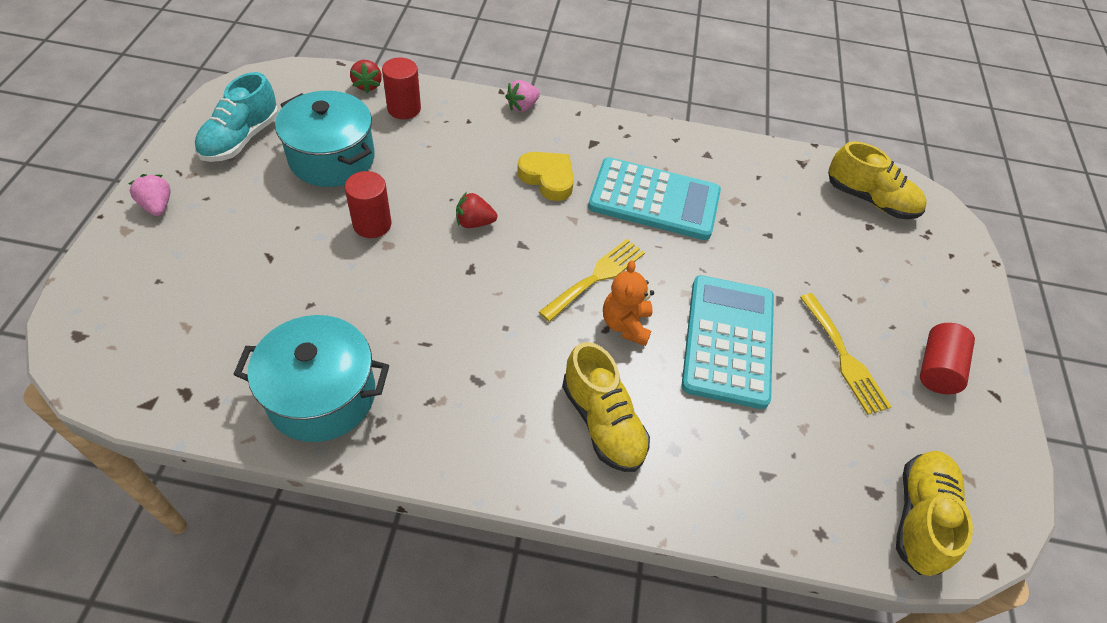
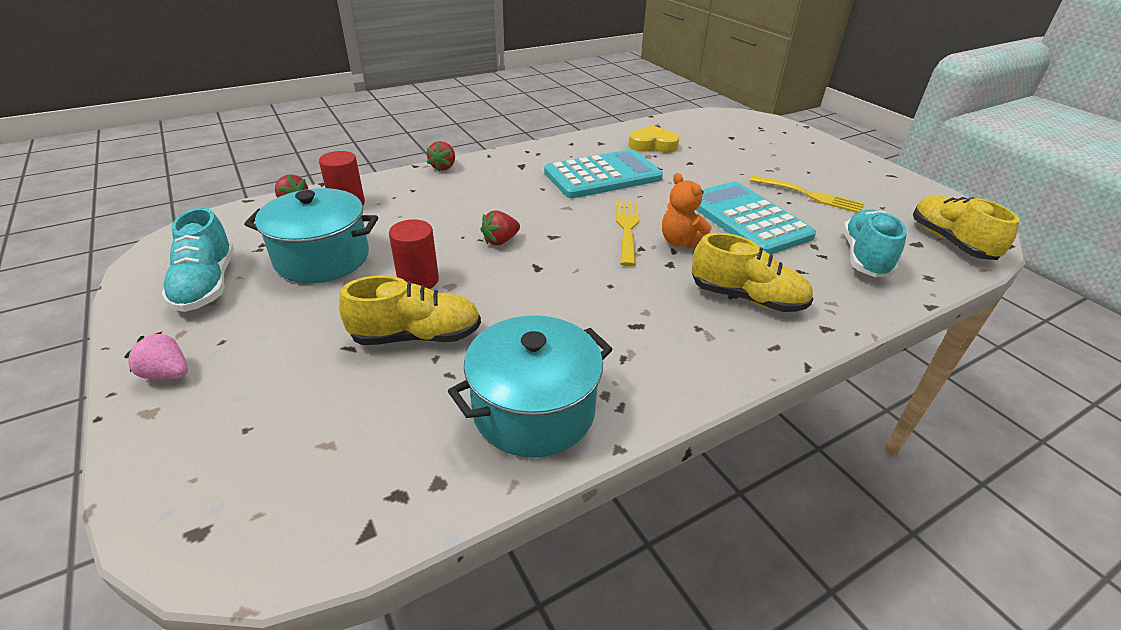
camera: 35 degrees left, 15 degrees down
pink strawberry [505,80,540,112] -> red strawberry [427,141,455,171]
yellow heart [517,152,574,201] -> yellow heart moved to [628,125,680,153]
yellow shoe [828,141,927,219] -> yellow shoe moved to [339,275,481,345]
red cylinder [920,323,975,394] -> none
none -> turquoise shoe [843,209,907,277]

